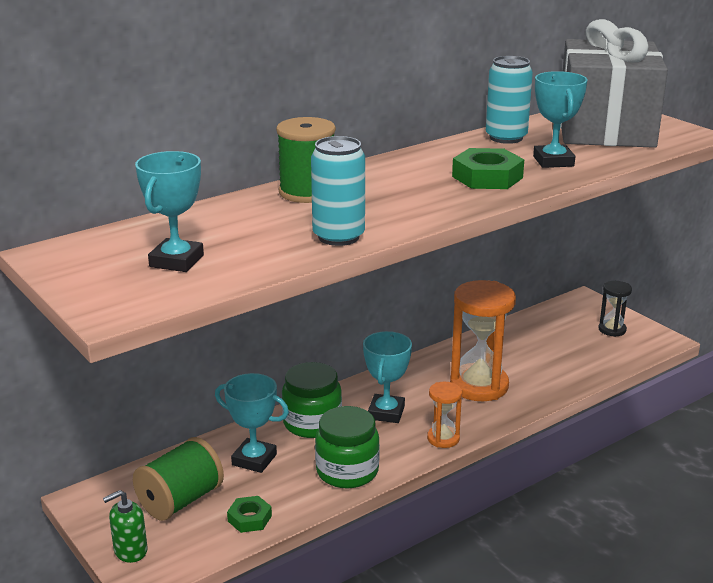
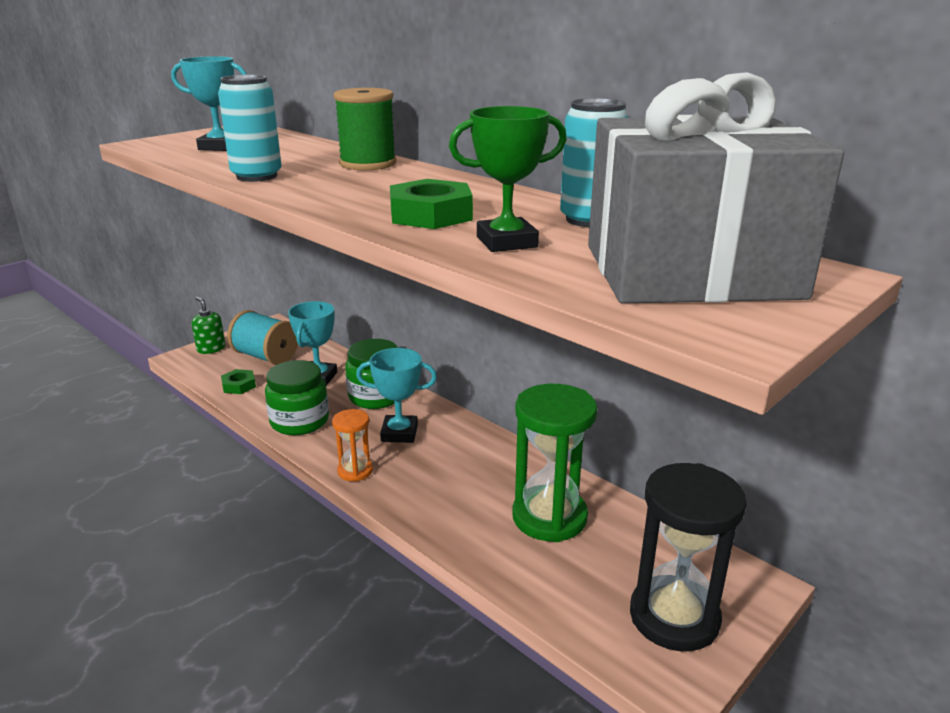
camera: 80 degrees right, 0 degrees up
green spool [133,437,224,521] -> turquoise spool [227,310,298,365]
orange hourglass [450,280,516,401] -> none
turquoise trophy [533,71,588,168] -> green trophy [449,106,567,252]
black hourglass [598,281,632,337] -> black hourglass [630,463,747,651], size x1.96
none -> green hourglass [512,384,597,542]

